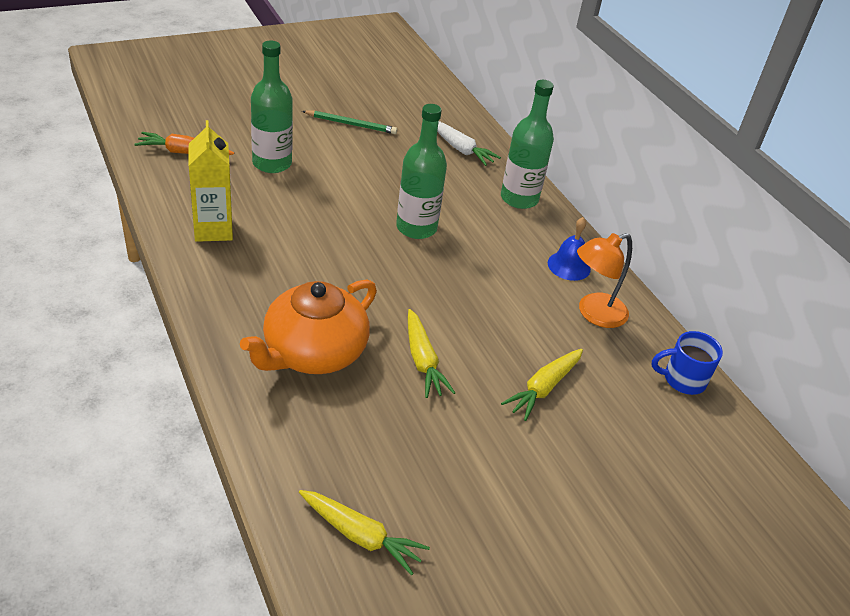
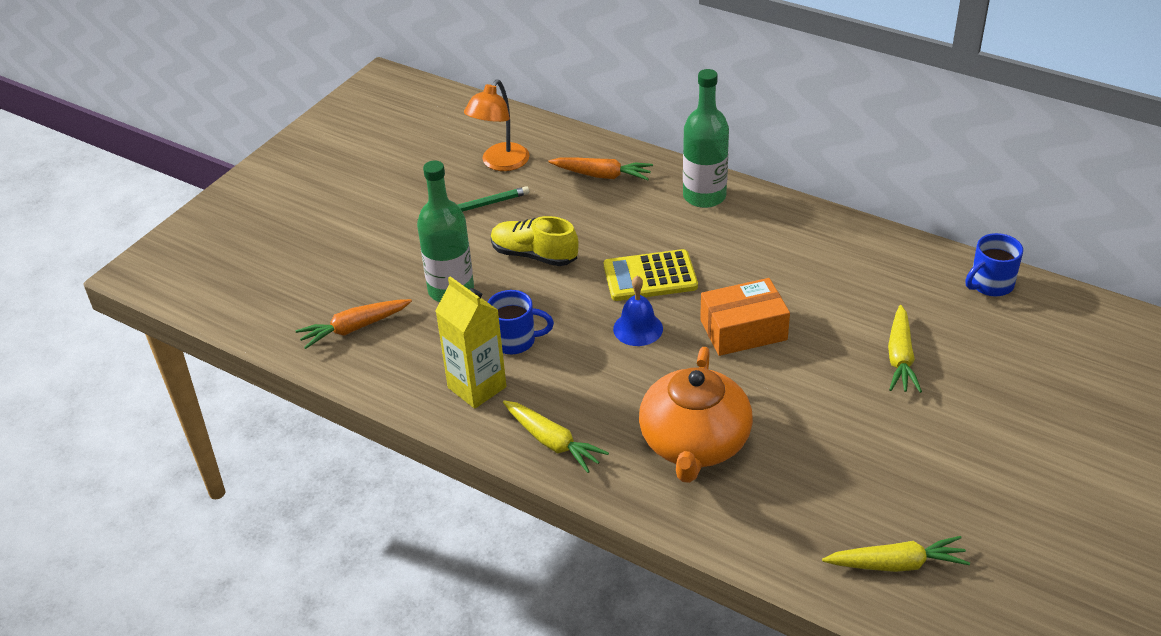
camera: 25 degrees left, 0 degrees up
green bottle [396,104,447,239] -> yellow calculator [604,249,698,301]
yellow carrot [408,309,455,398] -> yellow carrot moved to [503,400,609,473]
white carrot [437,121,501,166] -> orange carrot [548,158,653,180]
blue bell [548,217,591,281] -> blue bell moved to [613,276,663,346]
orange lamp [577,233,632,328] -> orange lamp moved to [464,80,530,171]
none -> blue mug [488,290,554,354]
none -> yellow shoe [491,216,579,266]
none -> orange box [700,278,790,356]

